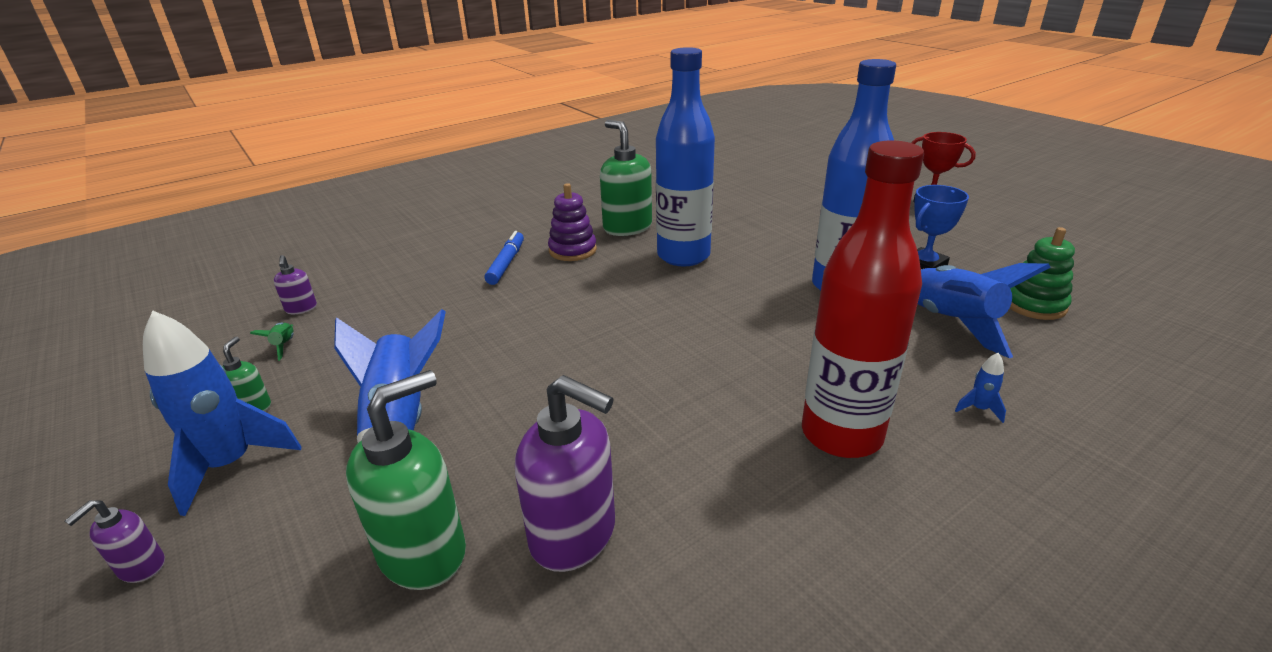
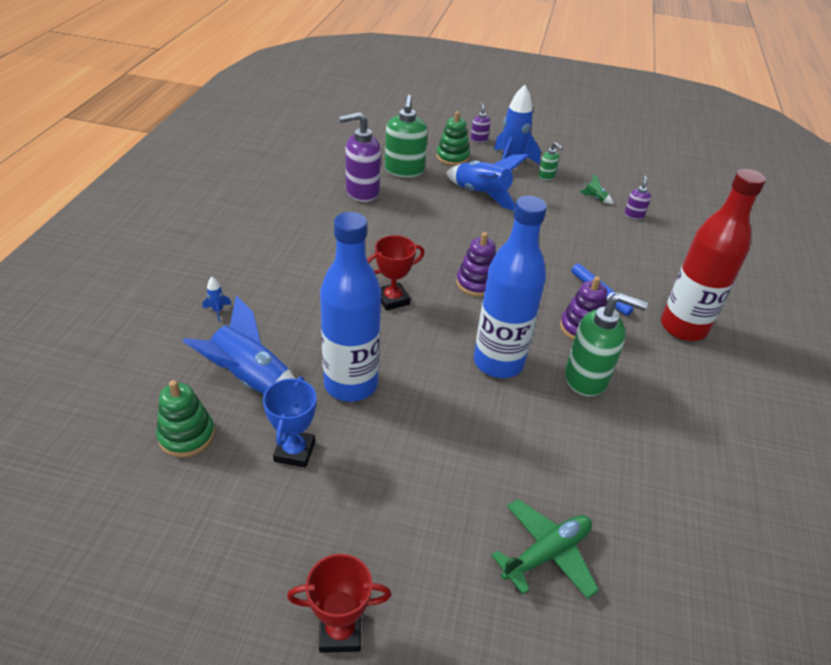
camera: 135 degrees right, 10 degrees up
purple soap dispenser [274,255,317,314] -> purple soap dispenser turned 75 degrees clockwise [625,176,651,219]
red bottle [802,140,924,458] -> red bottle moved to [661,169,766,341]
none -> red trophy [367,235,424,311]
none -> green stacking toy [436,111,470,166]
none -> purple stacking toy [456,232,496,297]
none -> green plane [491,499,599,599]

